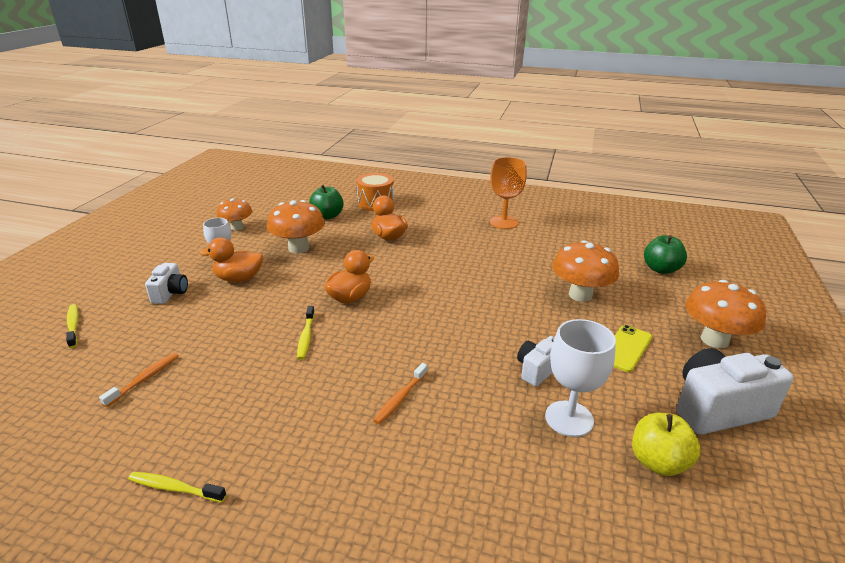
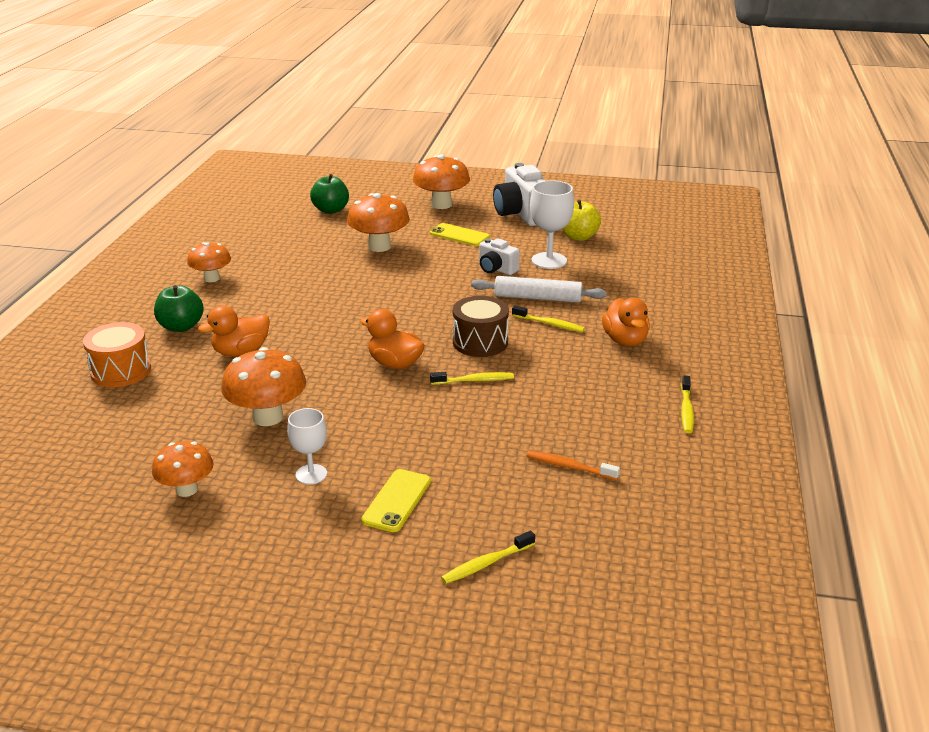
camera: 95 degrees left, 0 degrees up
white camera [145,263,188,304] -> yellow phone [361,469,431,532]
orange duck [199,237,263,282] -> orange duck moved to [602,298,650,346]
green apple [309,185,344,219] -> green apple moved to [154,285,204,332]
orange toothbrush [373,363,428,424] -> yellow toothbrush [512,306,585,332]
orange goblet [490,157,527,229] -> orange mushroom [187,242,231,282]
none -> brown drum [453,296,509,357]
none -> white rolling pin [471,276,607,303]

